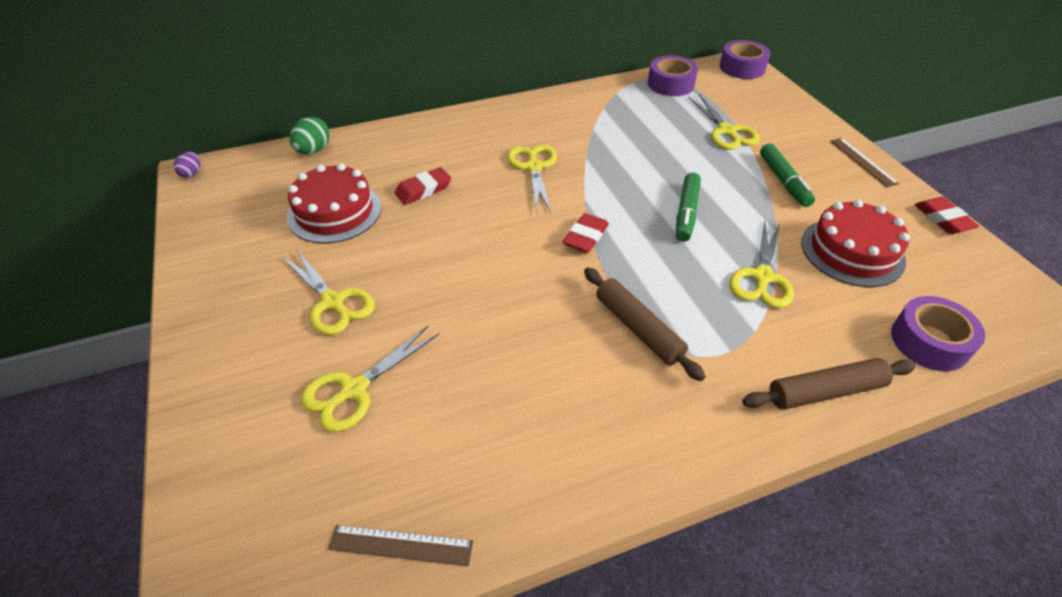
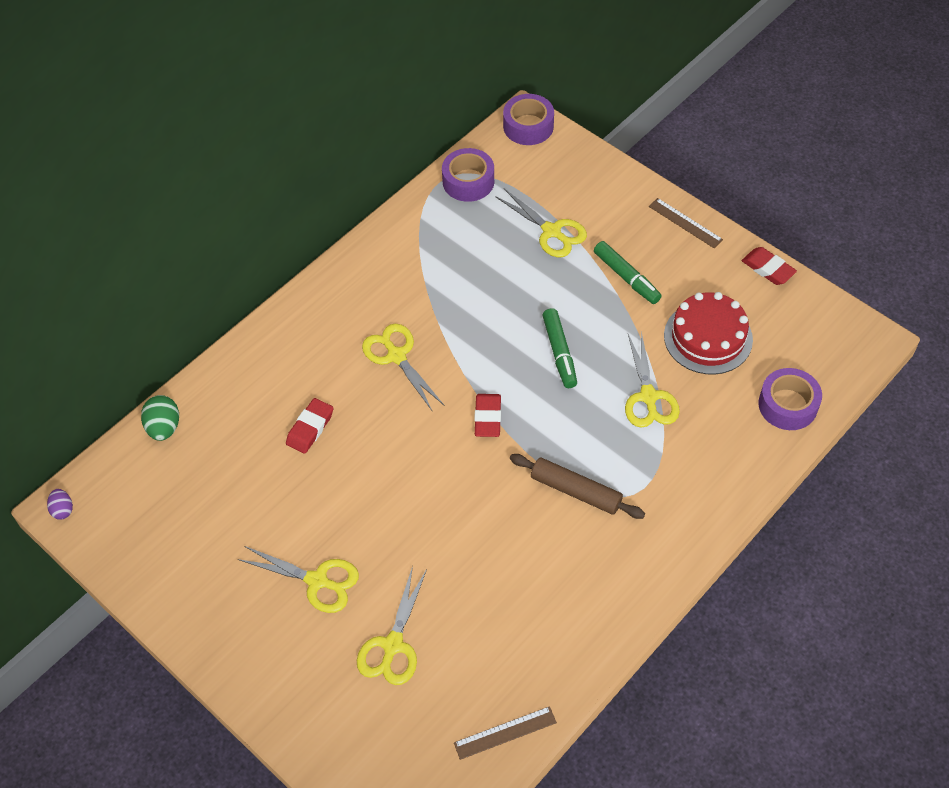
camera: 25 degrees left, 10 degrees up
red cake [287,163,381,243] -> none
brown rolling pin [742,358,916,410] -> none

